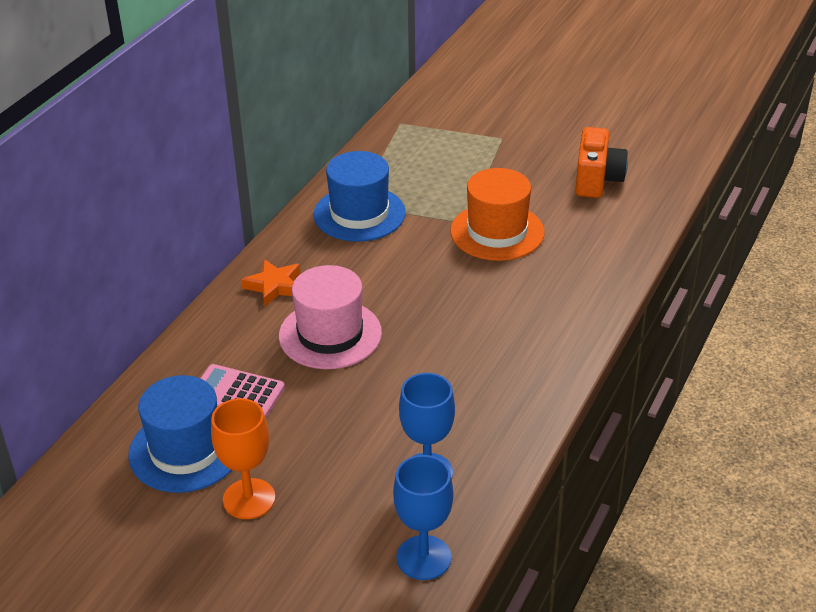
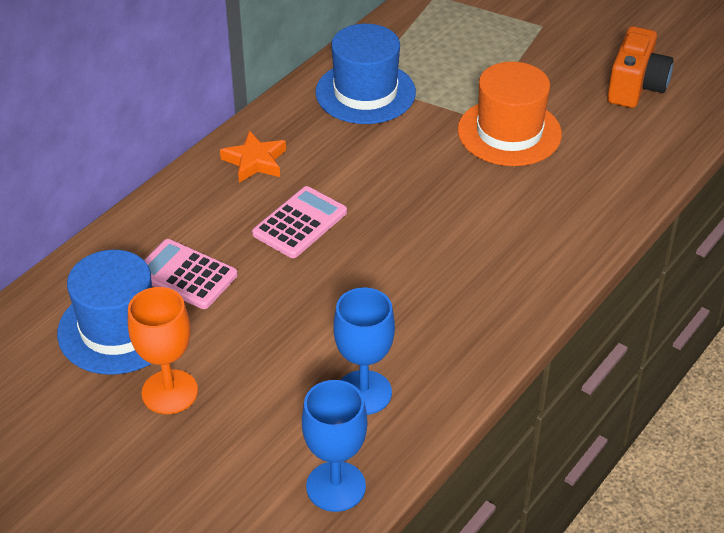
camera: 10 degrees right, 5 degrees up
pink hat [279,265,382,369] -> pink calculator [252,186,347,258]

